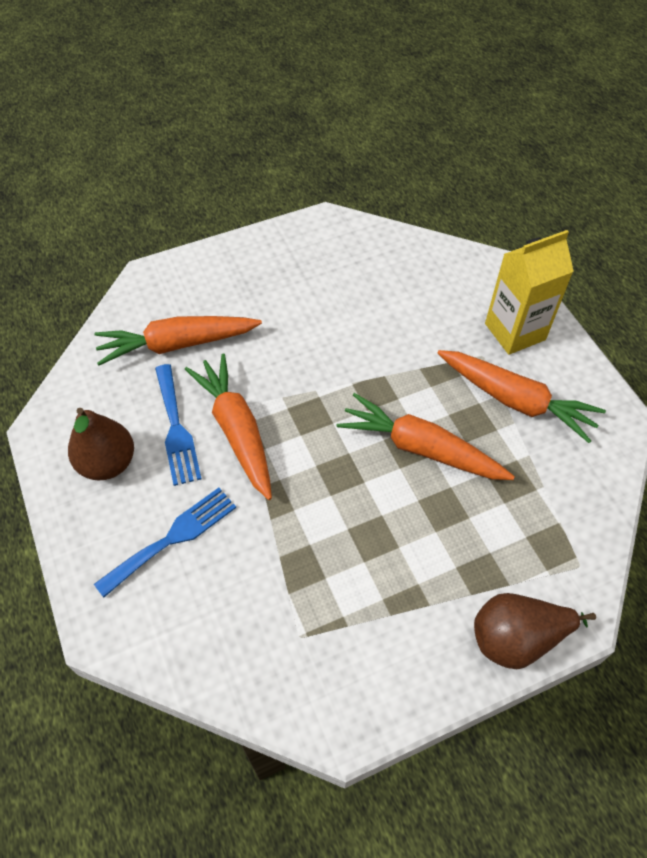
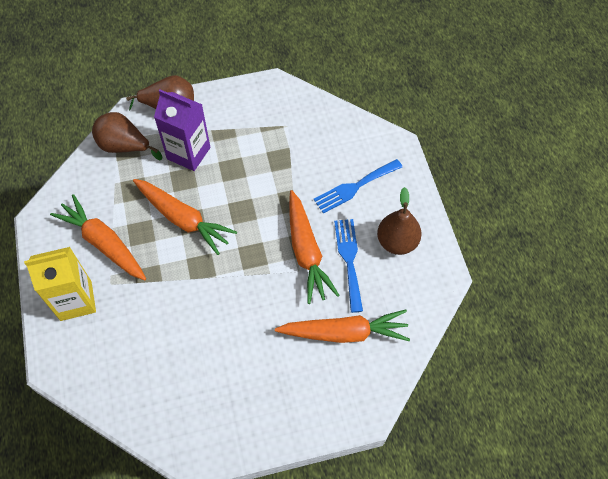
camera: 170 degrees left, 5 degrees up
none -> brown pear [92,112,162,160]
none -> purple carton [154,90,210,171]

